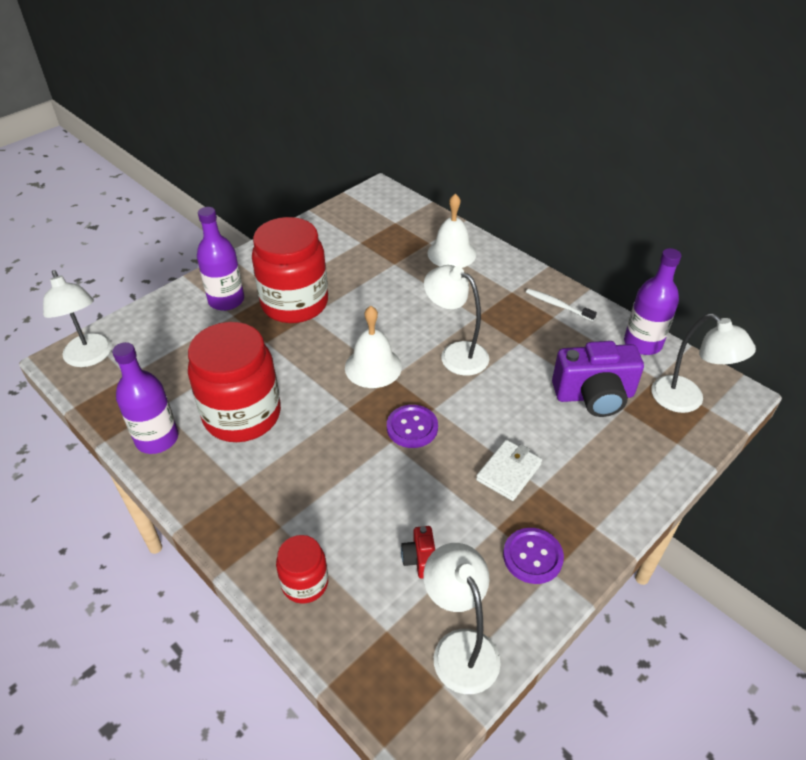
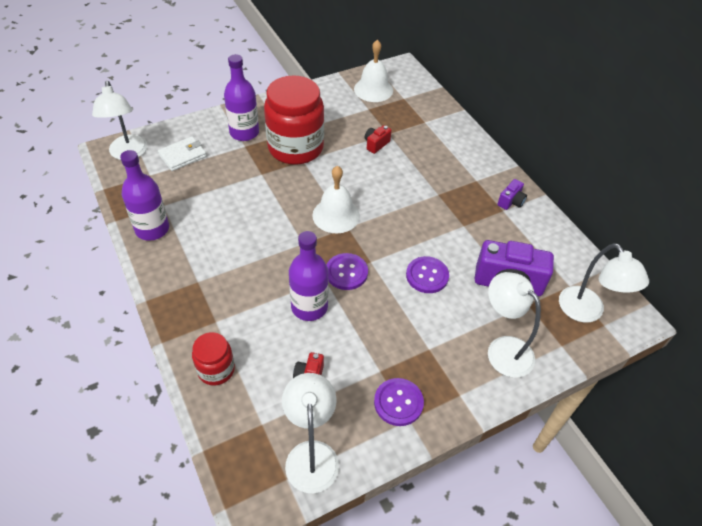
camera: 15 degrees right, 5 degrees up
red jar [188,322,281,442] -> none
white lamp [424,265,489,376] -> white lamp moved to [488,272,541,378]
white bell [427,194,476,268] -> white bell moved to [354,40,393,102]
white wallet [476,440,542,501] -> white wallet moved to [158,136,207,171]
white toothbrush [526,288,597,321] -> purple camera [497,179,527,210]
purple bottle [624,248,681,355] -> purple bottle moved to [289,231,329,321]
none -> red camera [365,125,392,154]
none -> purple button [406,256,449,293]

